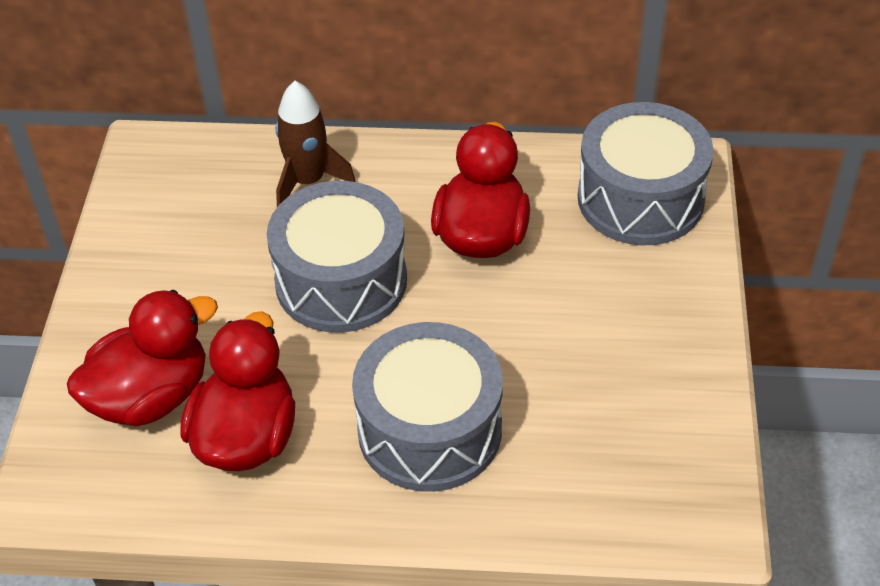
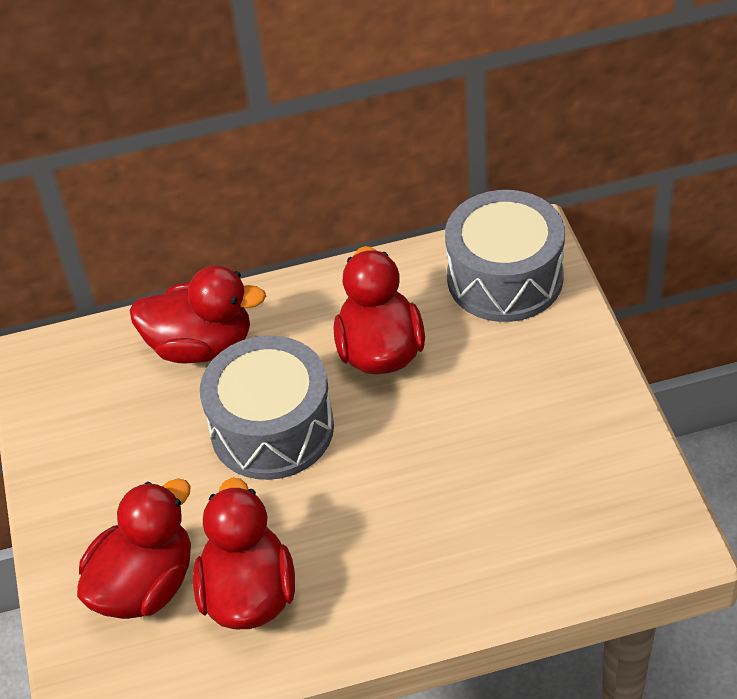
camera: 15 degrees left, 0 degrees up
brown rocket [276,81,356,207] -> red duck [129,266,266,363]
grey drum [352,322,503,492] -> none

